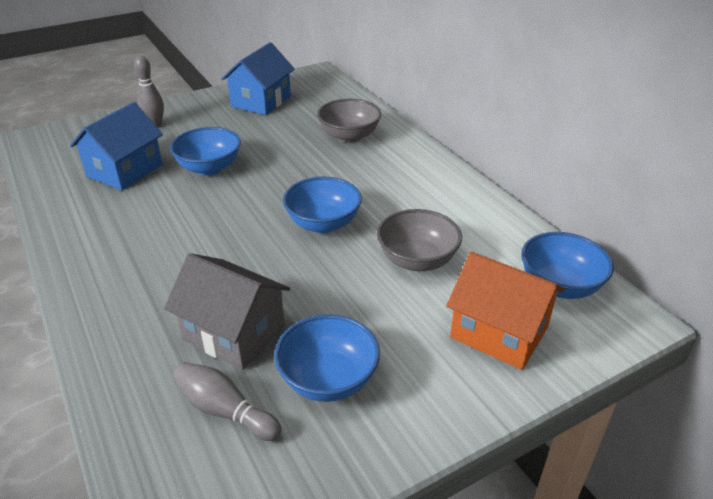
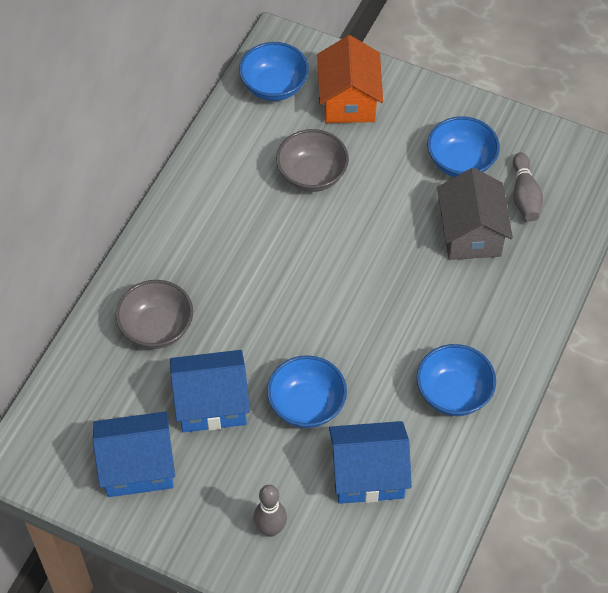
camera: 125 degrees left, 20 degrees up
blue bowl [283,177,362,233] -> blue bowl moved to [417,344,496,416]
none -> blue house [170,350,250,433]

